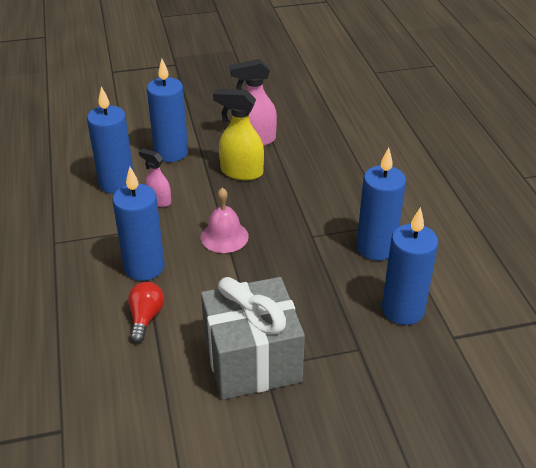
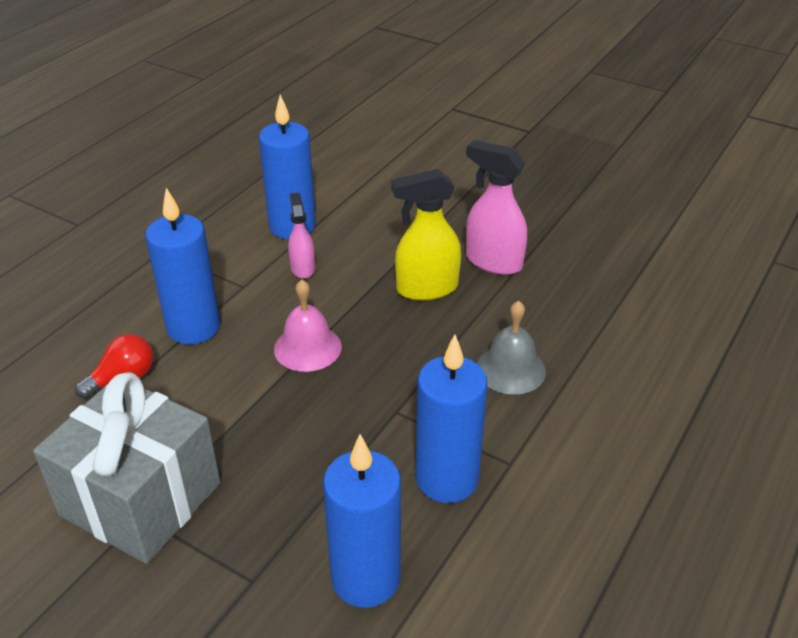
camera: 45 degrees right, 0 degrees up
blue candle [147,59,188,162] -> none
yellow spray bottle [213,89,264,180] -> yellow spray bottle turned 75 degrees counterclockwise [391,169,461,301]
none -> grey bell [477,301,546,395]

